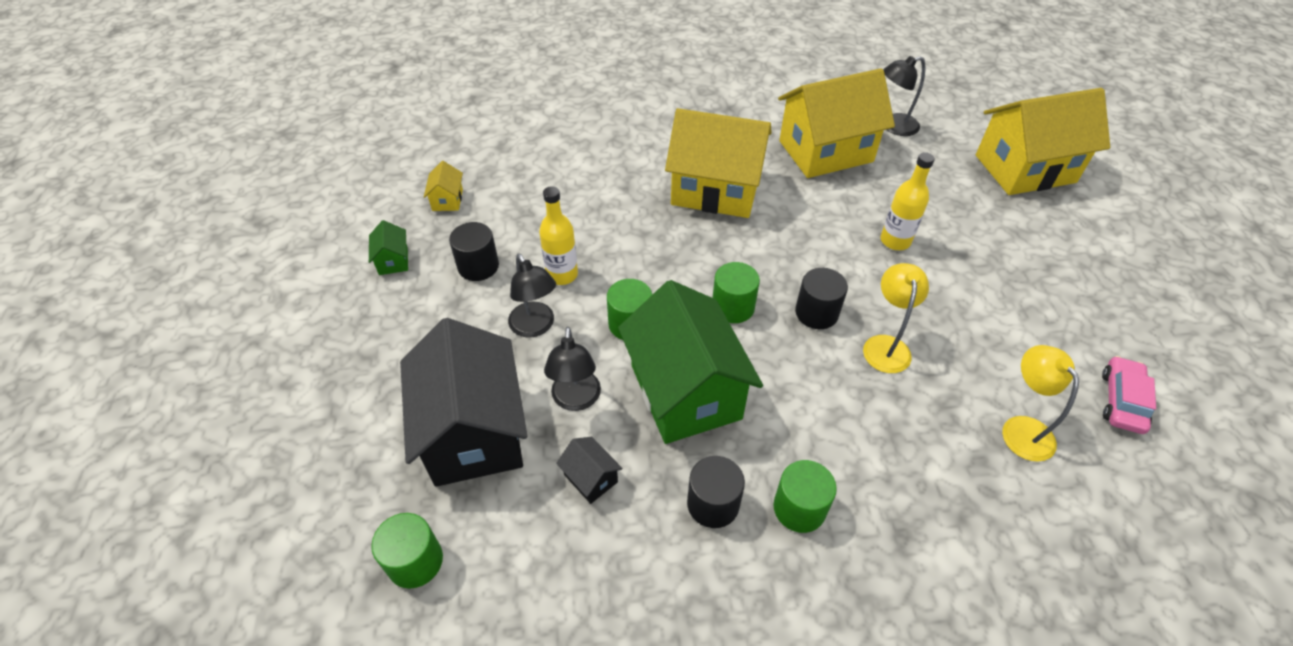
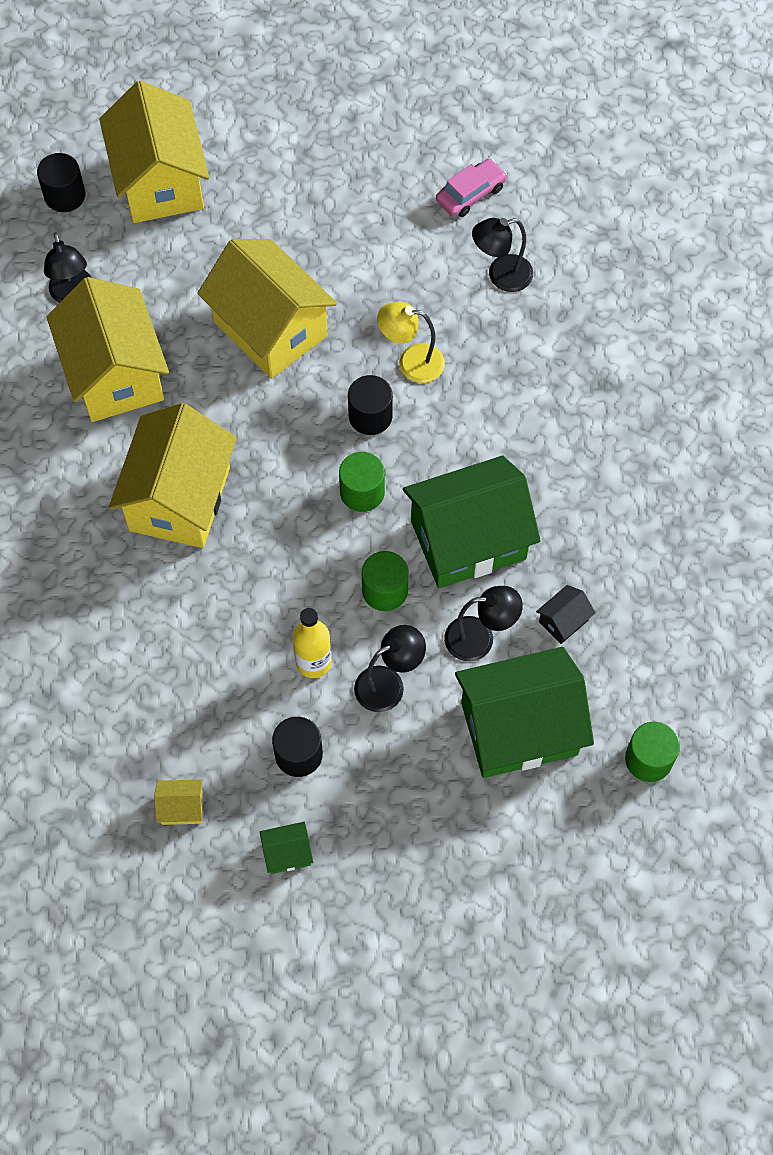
camera: 90 degrees left, 15 degrees up
black house [400,318,527,487] -> green house [455,647,594,778]
black cylinder [687,456,745,528] -> black cylinder moved to [37,153,86,212]
green cylinder [773,460,837,533] -> none
yellow bottle [881,152,935,250] -> yellow house [197,239,337,379]
yellow lamp [1002,345,1079,462] -> black lamp [472,218,533,292]
pink car [1102,356,1156,434] -> pink car turned 120 degrees clockwise [436,159,507,217]

